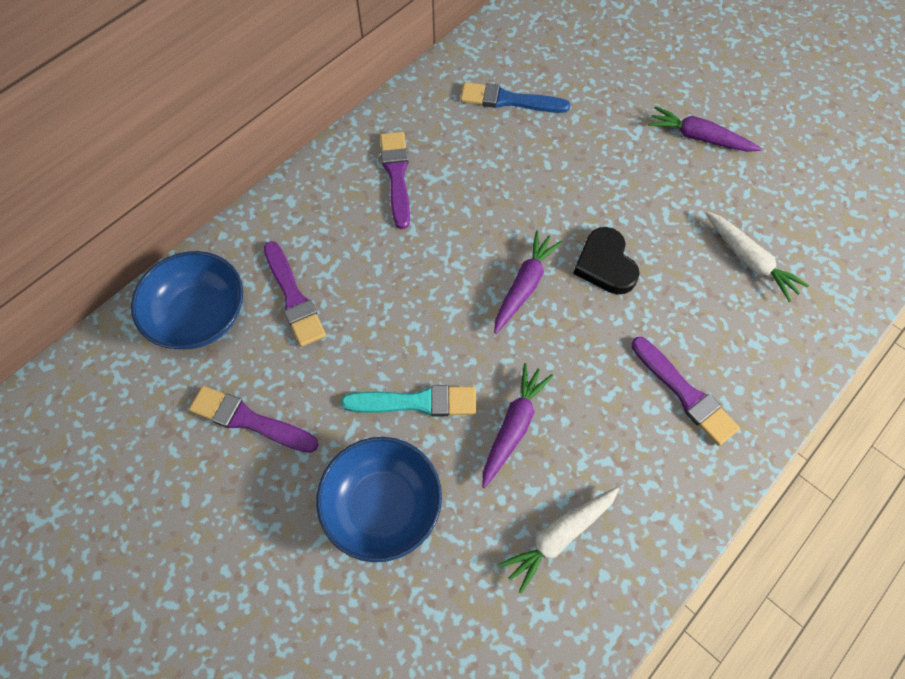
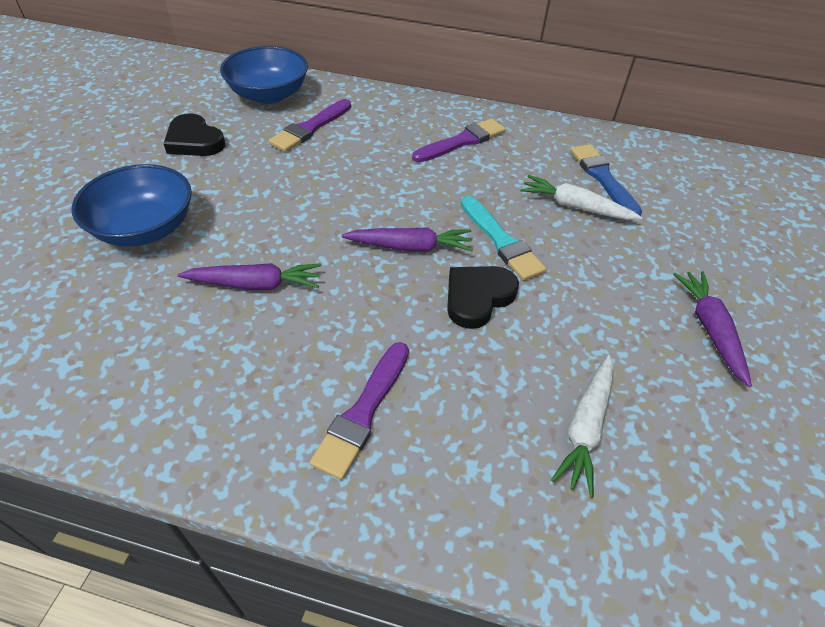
camera: 60 degrees right, 15 degrees down
purple brush [189,386,318,453] -> black heart [164,113,225,156]
turquoise brush [341,385,477,416] -> turquoise brush moved to [461,196,546,281]
white carrot [498,487,620,594] -> white carrot moved to [520,175,642,220]

